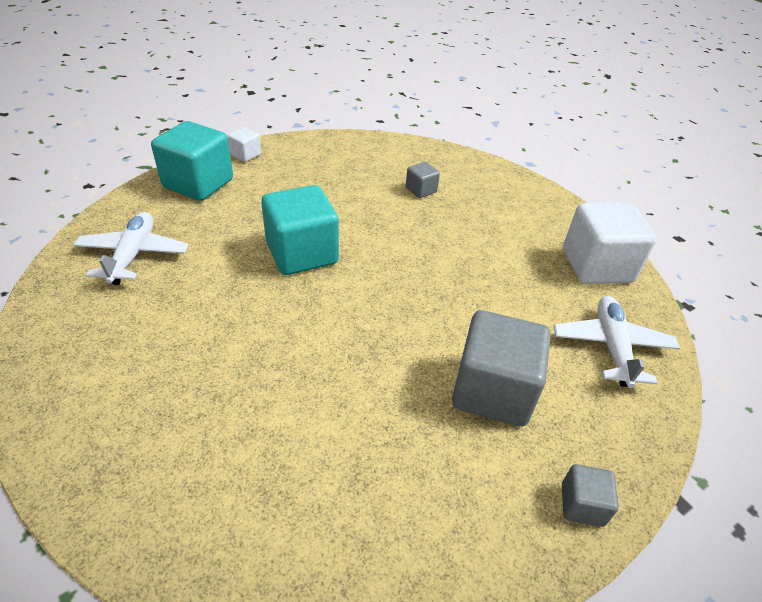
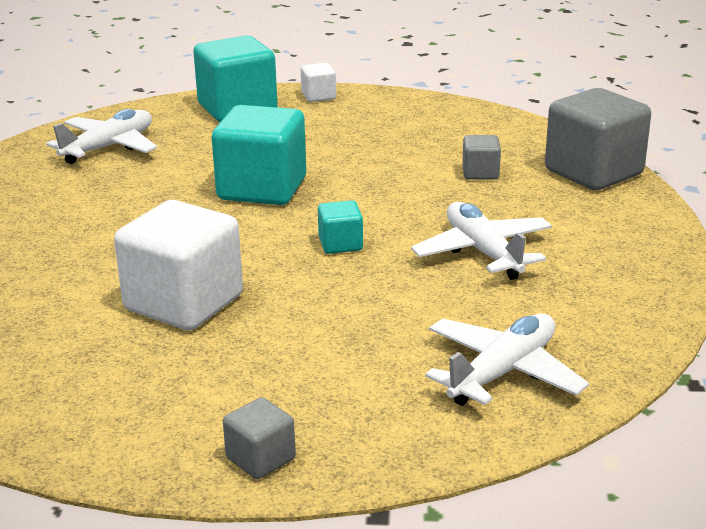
camera: 40 degrees right, 15 degrees down
grey cube [452,310,551,426] -> grey cube moved to [545,88,651,190]
white cube [563,203,657,284] -> white cube moved to [114,200,243,330]
none -> turquoise cube [318,200,363,254]
none -> white plane [411,202,552,280]

